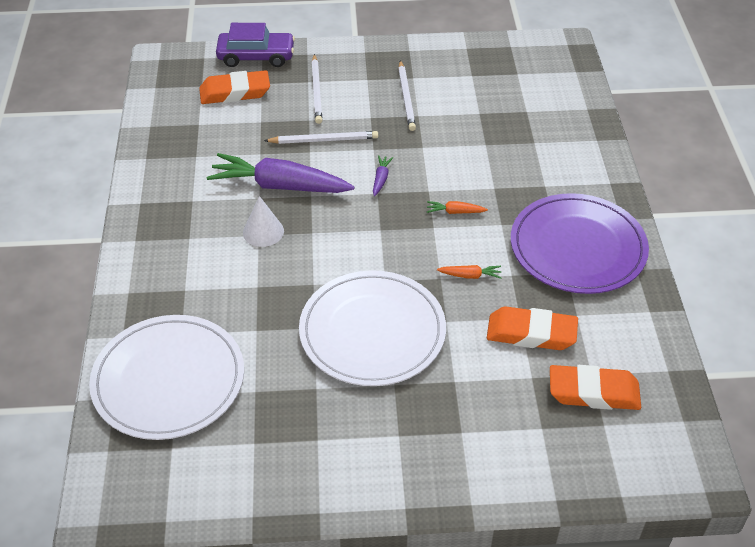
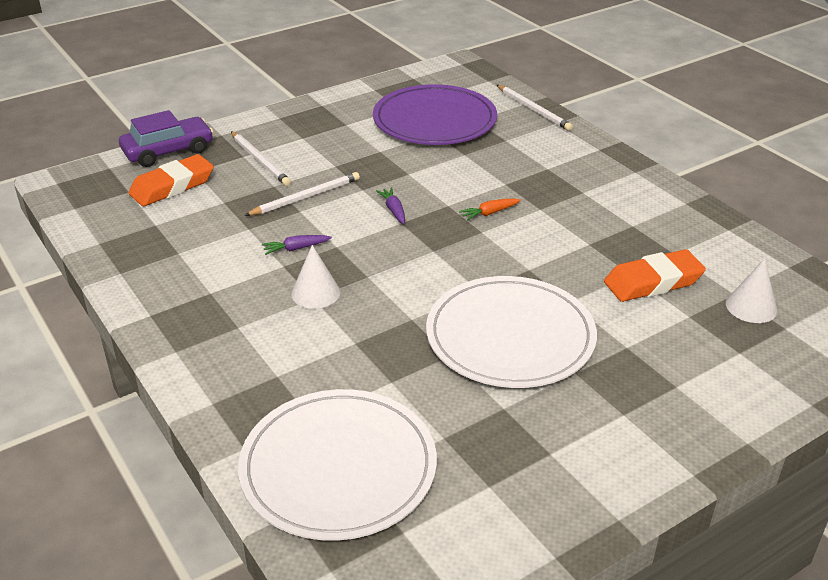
camera: 30 degrees left, 10 degrees down
purple carrot [207,153,354,193] -> purple carrot [262,235,332,255], size x0.41
white pencil [398,60,416,131] -> white pencil moved to [497,85,573,131]
orange carrot [437,265,502,279] -> none
purple plate [511,193,649,294] -> purple plate moved to [373,84,497,145]
orange eraser [550,365,641,410] -> white cone [726,258,777,323]

